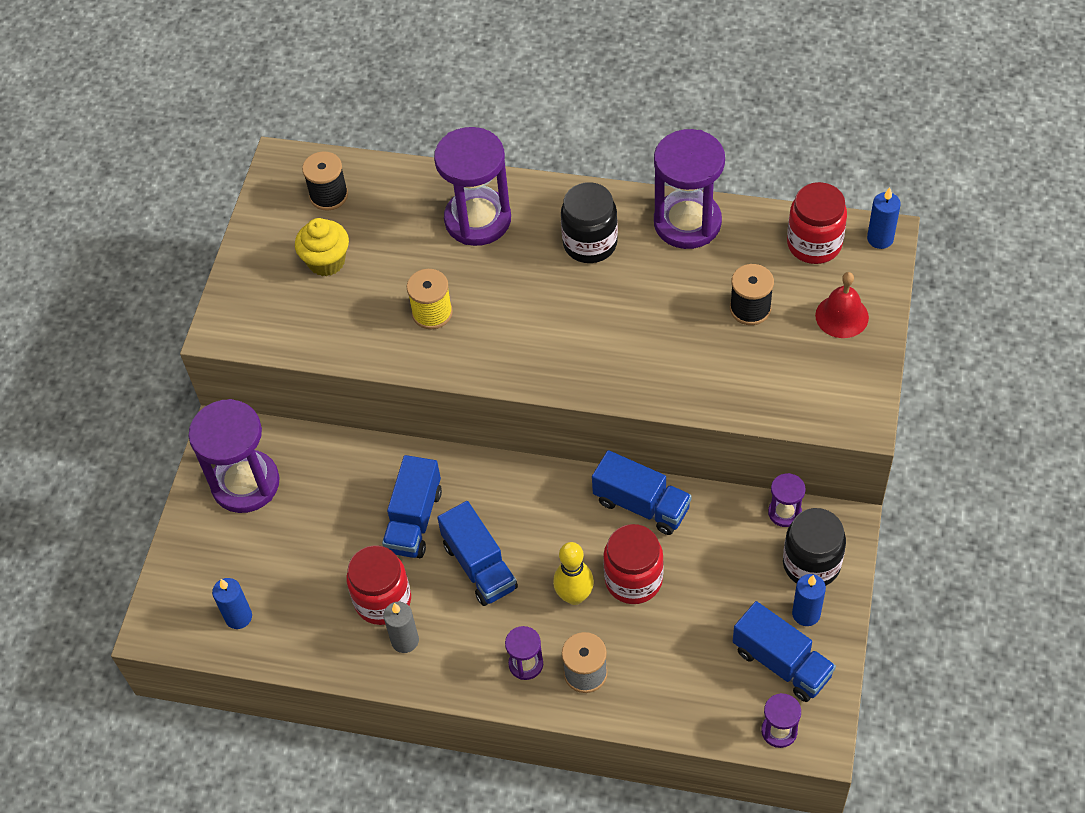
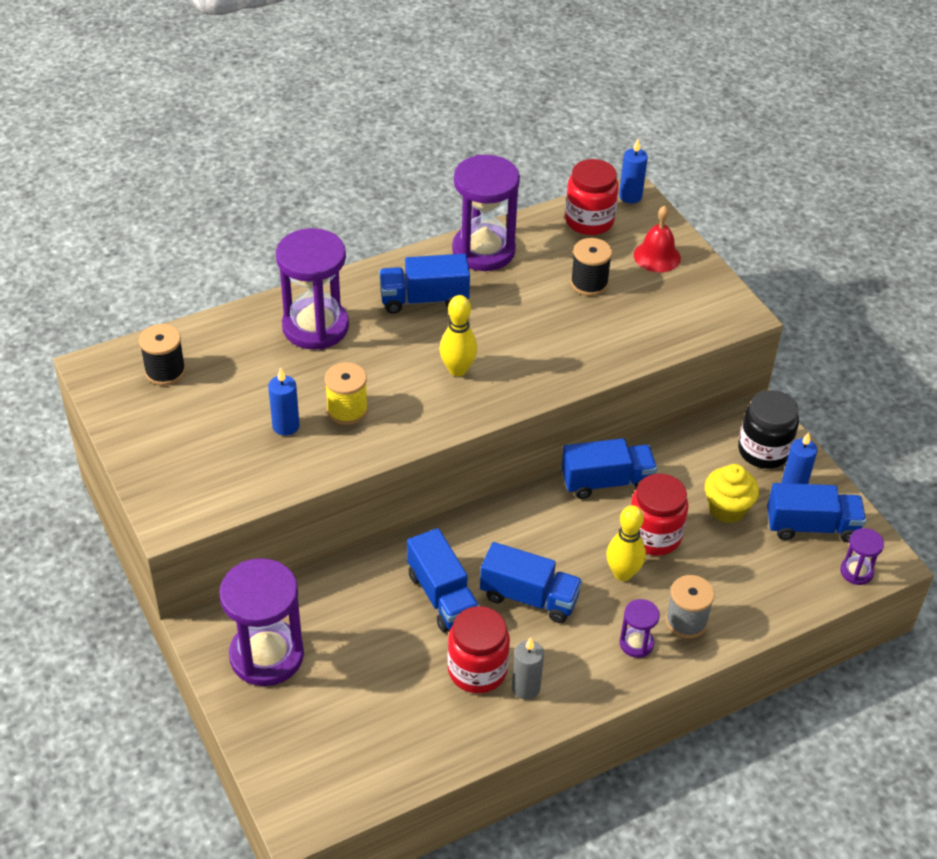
camera: 45 degrees left, 10 degrees down
blue candle [212,578,252,629] -> blue candle moved to [268,368,300,436]
yellow cupcake [295,218,349,276] -> yellow cupcake moved to [705,464,759,523]
black jar [561,182,618,263] -> blue truck [379,254,470,314]
purple hourglass [768,473,805,527] -> none
none -> yellow bowling pin [439,295,477,377]

